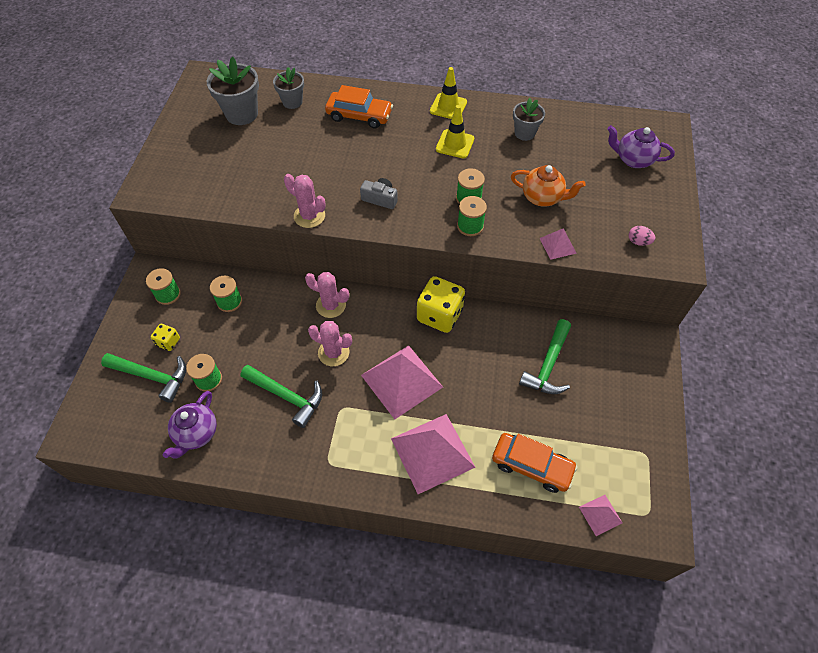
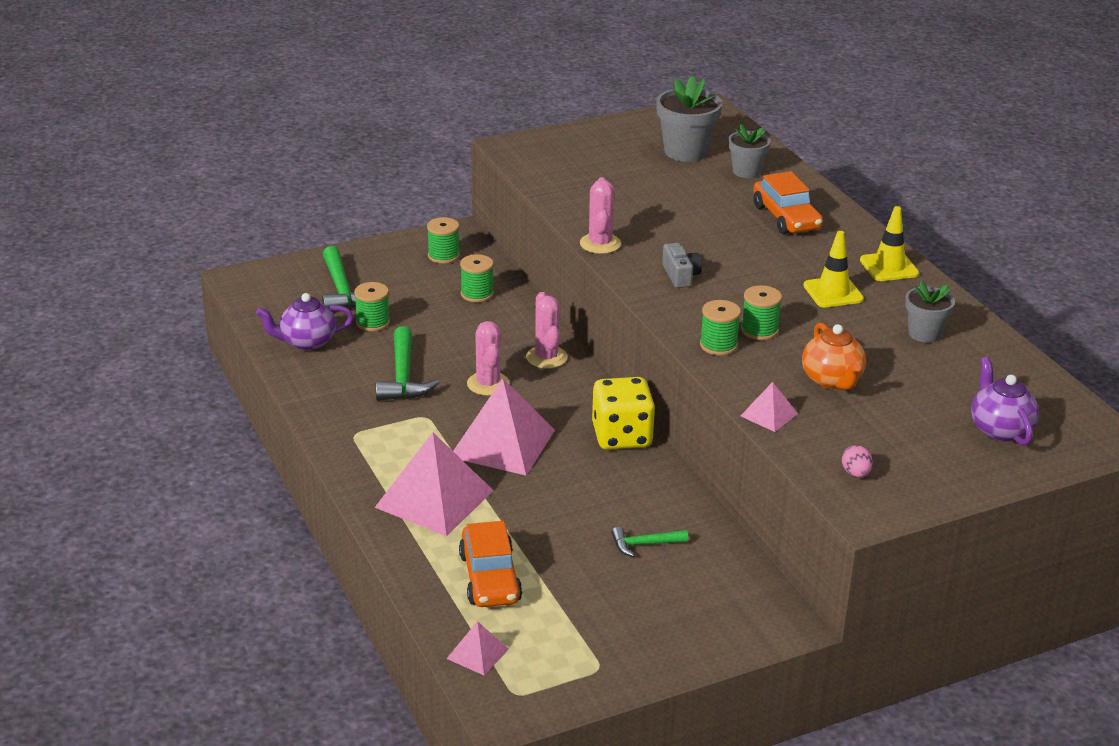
camera: 55 degrees right, 25 degrees down
yellow dice [151,324,180,351] -> none
green hammer [519,319,571,394] -> green hammer [611,527,688,557], size x0.58

